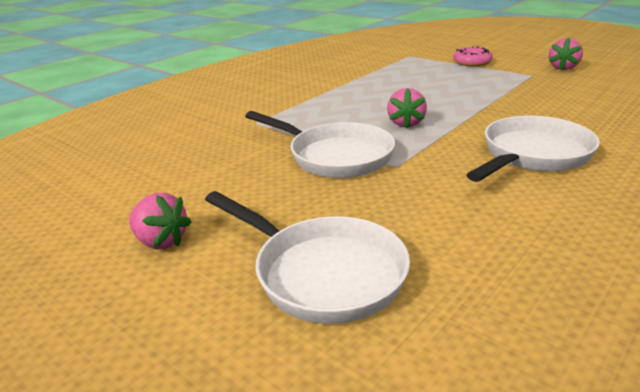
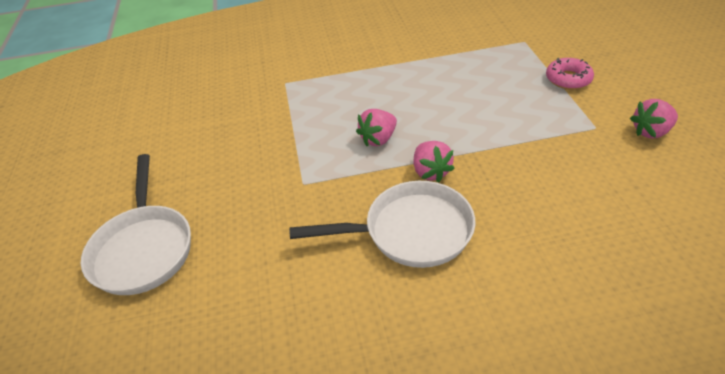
camera: 40 degrees right, 15 degrees up
pink strawberry [129,193,191,249] -> pink strawberry moved to [414,141,455,182]
white pan [245,111,395,178] -> none

